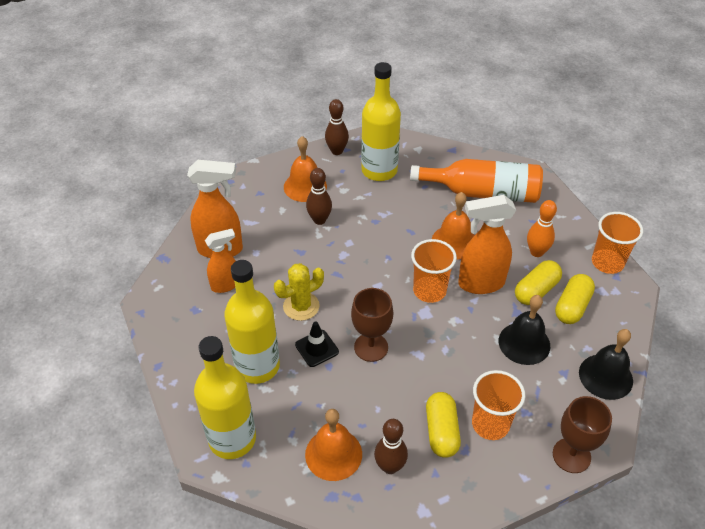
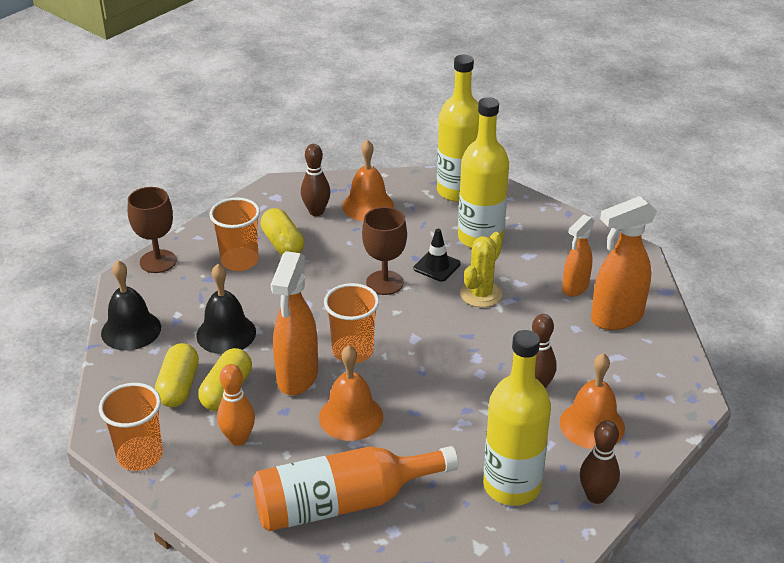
camera: 155 degrees right, 10 degrees down
orange spray bottle [458,195,516,294] -> orange spray bottle turned 135 degrees clockwise [271,251,318,395]

